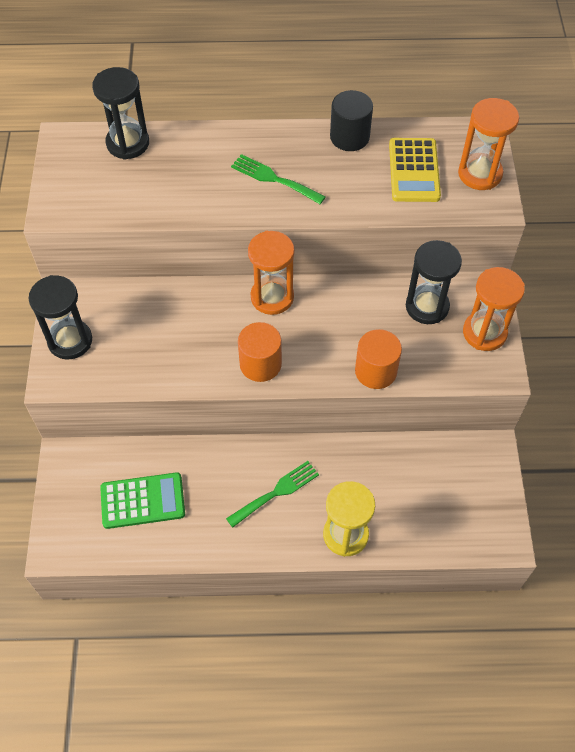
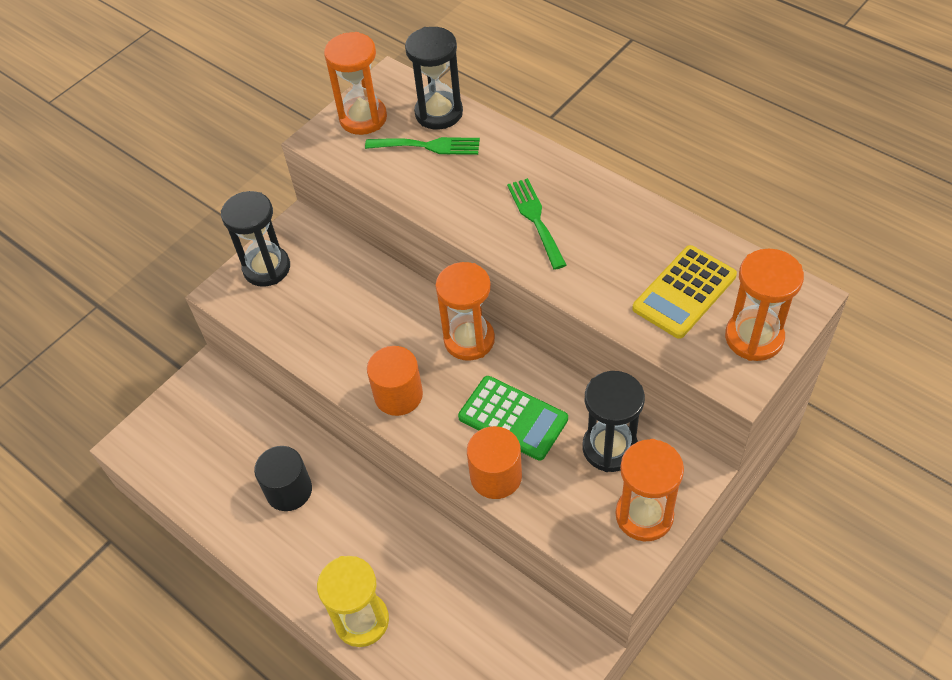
camera: 45 degrees right, 5 degrees down
green calculator [100,472,185,529] -> green calculator moved to [458,376,568,460]
green fork [226,461,319,528] -> green fork moved to [365,137,480,155]
black cylinder [330,90,373,151] -> black cylinder moved to [254,446,312,511]
none -> orange hourglass [324,32,387,135]

